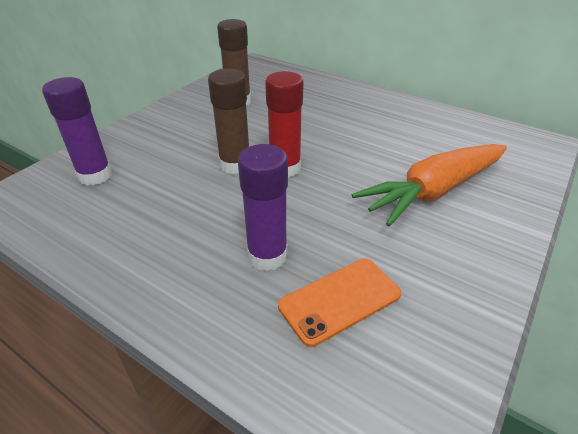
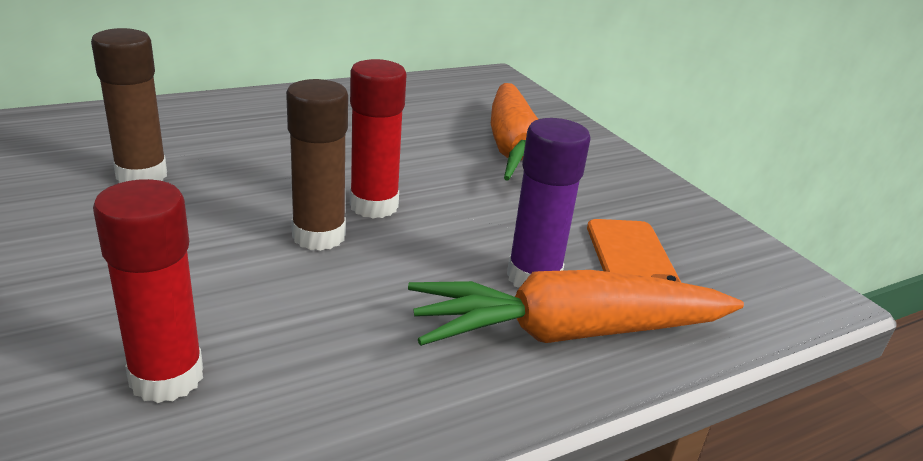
camera: 65 degrees left, 10 degrees down
purple glue stick [42,77,112,185] -> red glue stick [93,179,203,403]
none -> orange carrot [408,270,744,346]

